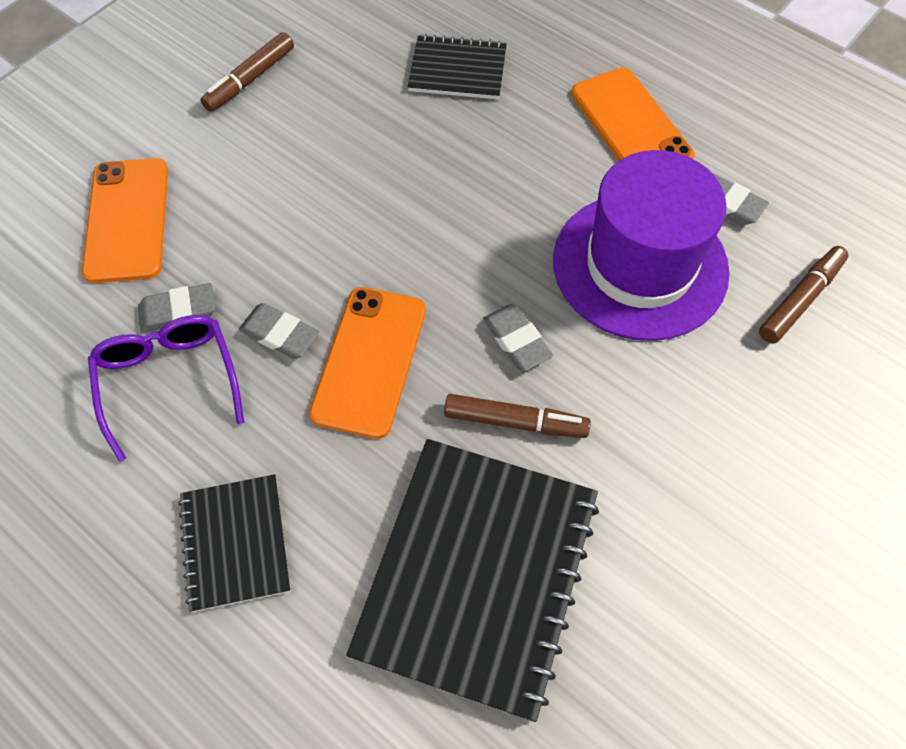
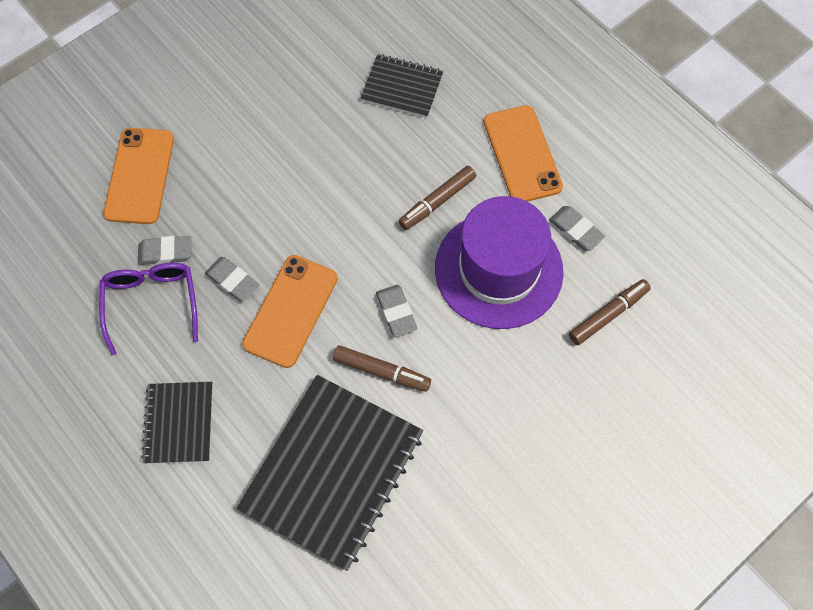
camera: 10 degrees right, 5 degrees up
brown marker [200,32,294,112] -> brown marker moved to [399,166,476,230]

